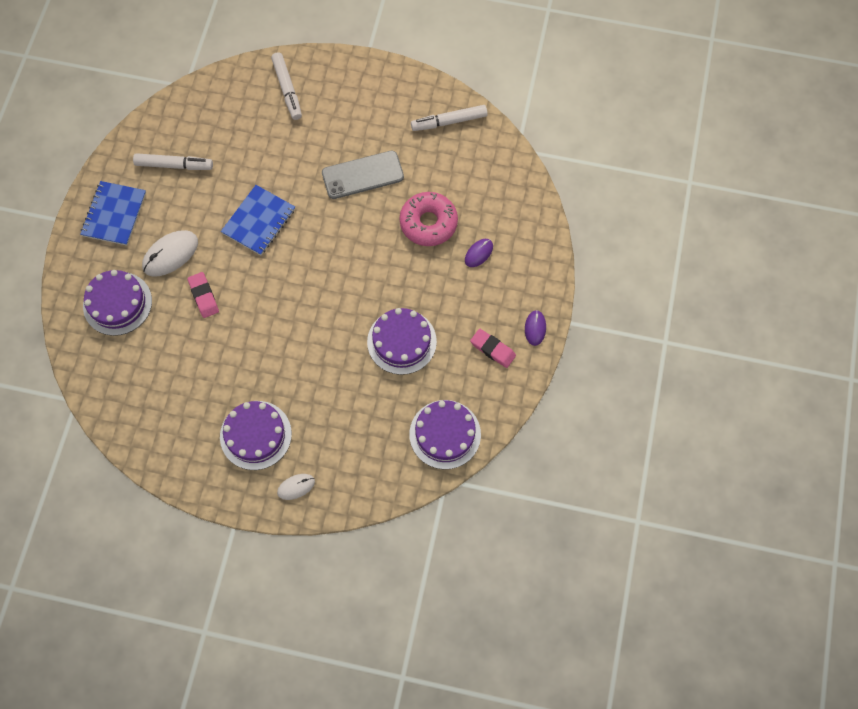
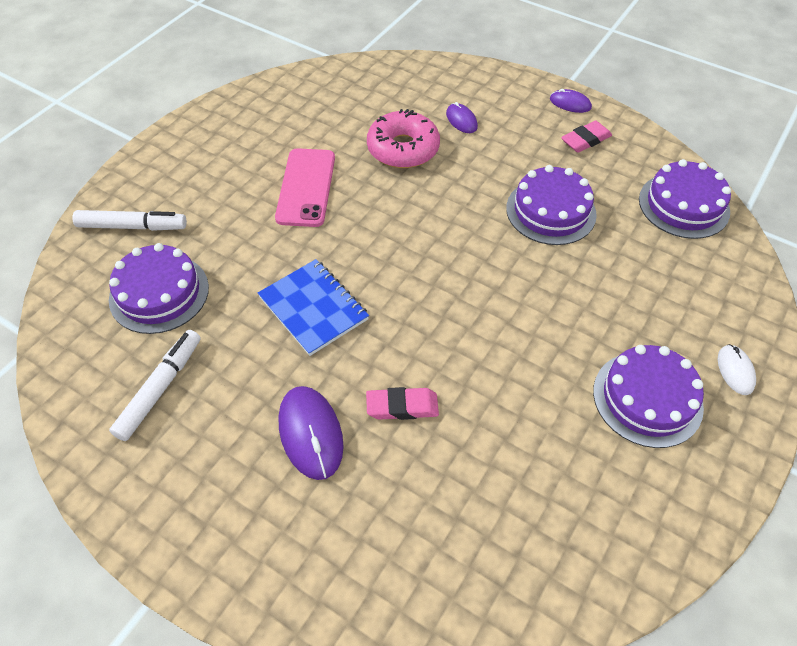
camera: 70 degrees left, 15 degrees down
blue notebook [80,181,146,246] -> none
purple cake [83,270,152,336] -> purple cake moved to [109,243,209,334]
white mouse [142,230,198,277] -> purple mouse [279,386,344,480]
grey phone [322,151,404,199] -> pink phone [275,148,335,227]
white marker [411,105,488,131] -> none

